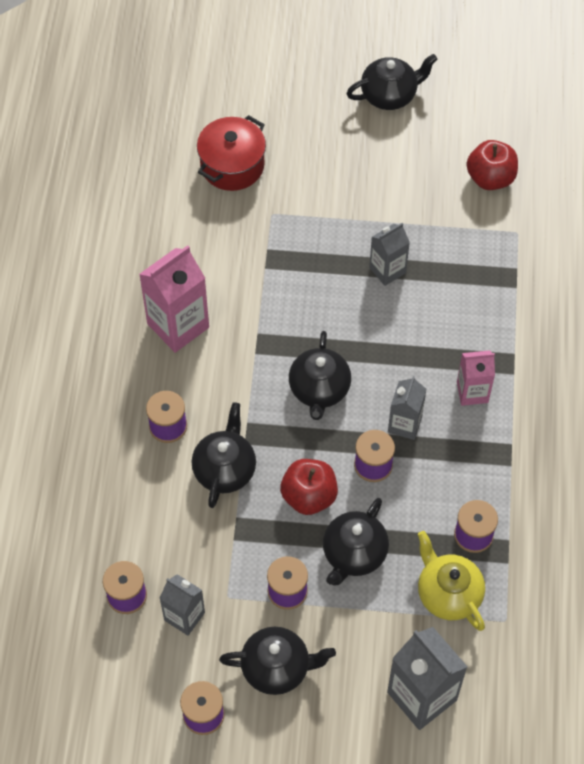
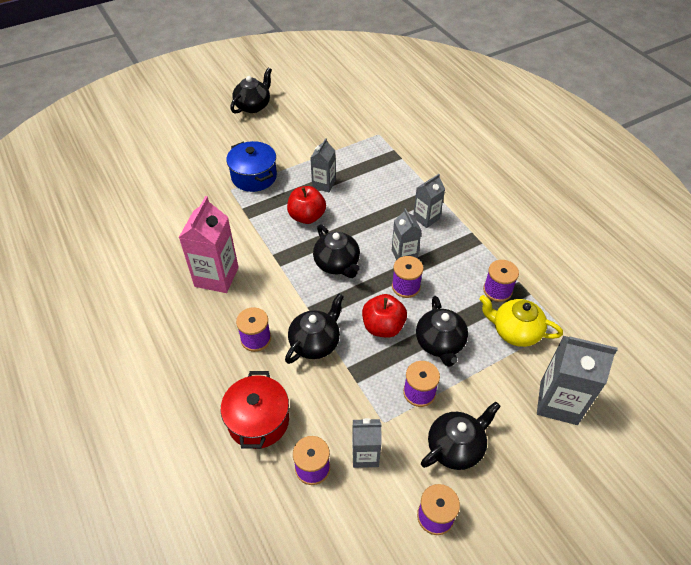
camera: 35 degrees left, 10 degrees down
black teapot [192,402,256,508] -> black teapot turned 60 degrees clockwise [285,294,344,364]
red pot [197,115,266,191] -> red pot moved to [221,371,289,449]
pink carton [457,350,495,406] -> grey carton [413,174,445,228]
red apple [467,140,518,190] -> red apple moved to [287,186,326,224]
none -> blue pot [226,141,277,192]

